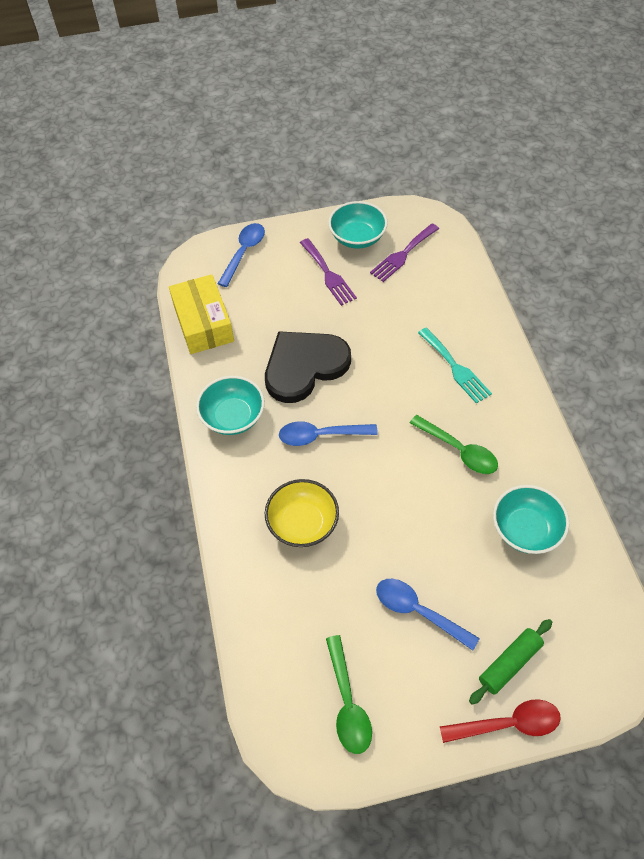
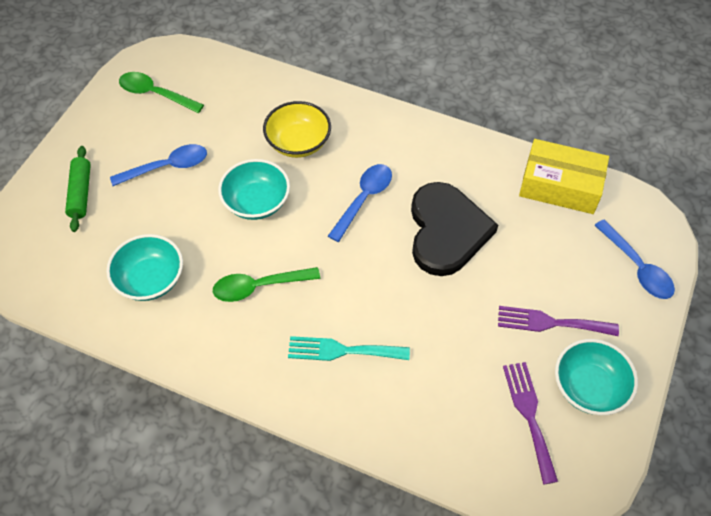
camera: 125 degrees right, 0 degrees up
turquoise bowl [196,376,265,435] -> turquoise bowl moved to [218,159,290,220]
red spoon [440,699,561,743] -> none

